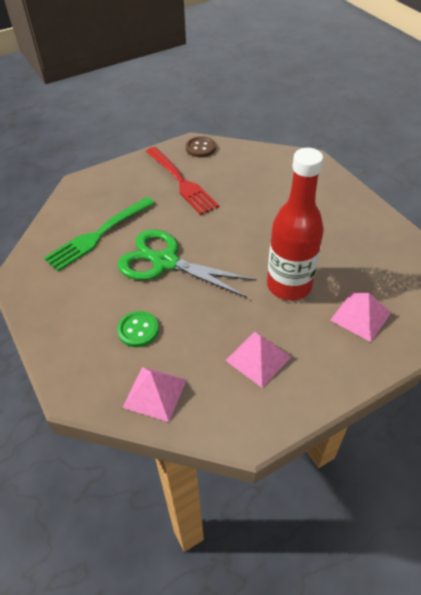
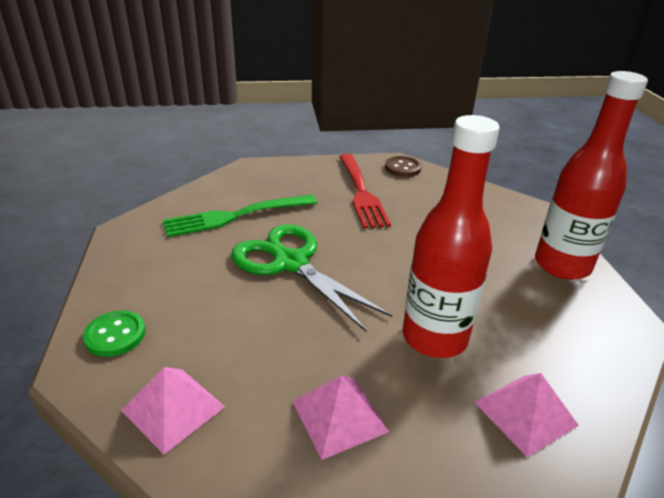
camera: 20 degrees right, 15 degrees down
green button [117,311,159,347] -> green button moved to [83,310,145,357]
none -> red bottle [535,71,648,280]

